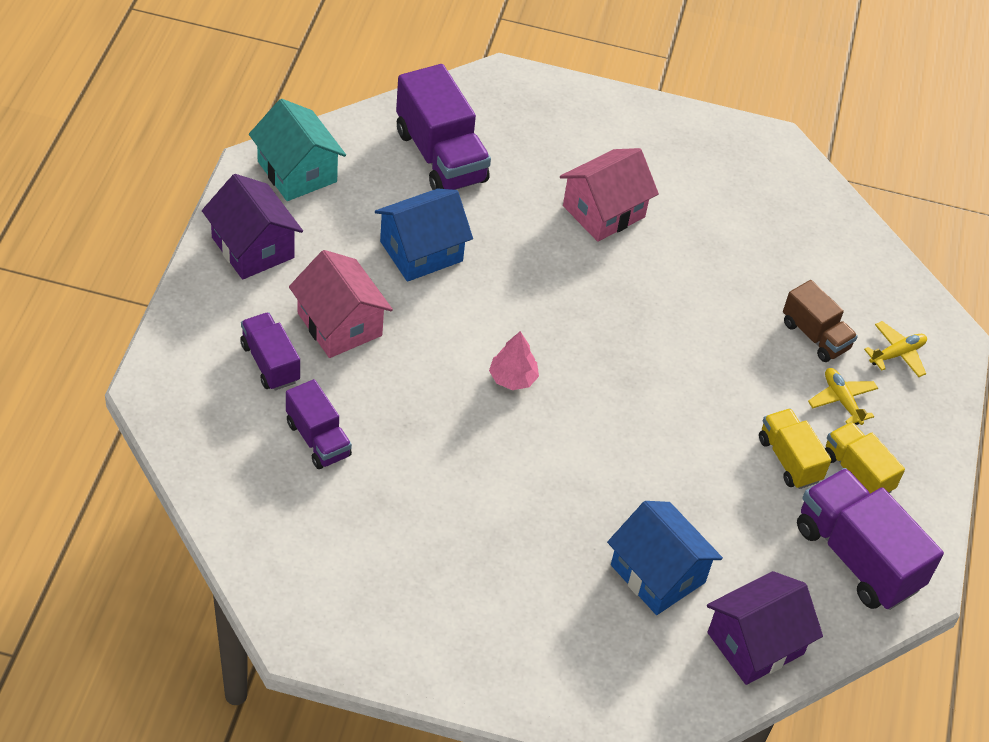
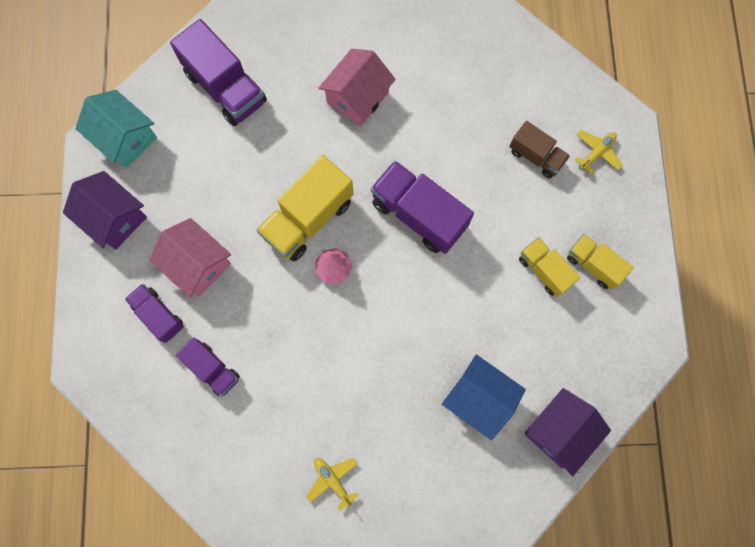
camera: 10 degrees left, 25 degrees up
blue house [375,189,473,282] -> none
purple truck [797,468,944,610] -> purple truck moved to [371,160,474,254]
yellow plane [808,368,878,425] -> yellow plane moved to [306,458,359,511]
none -> yellow truck [256,155,354,261]

